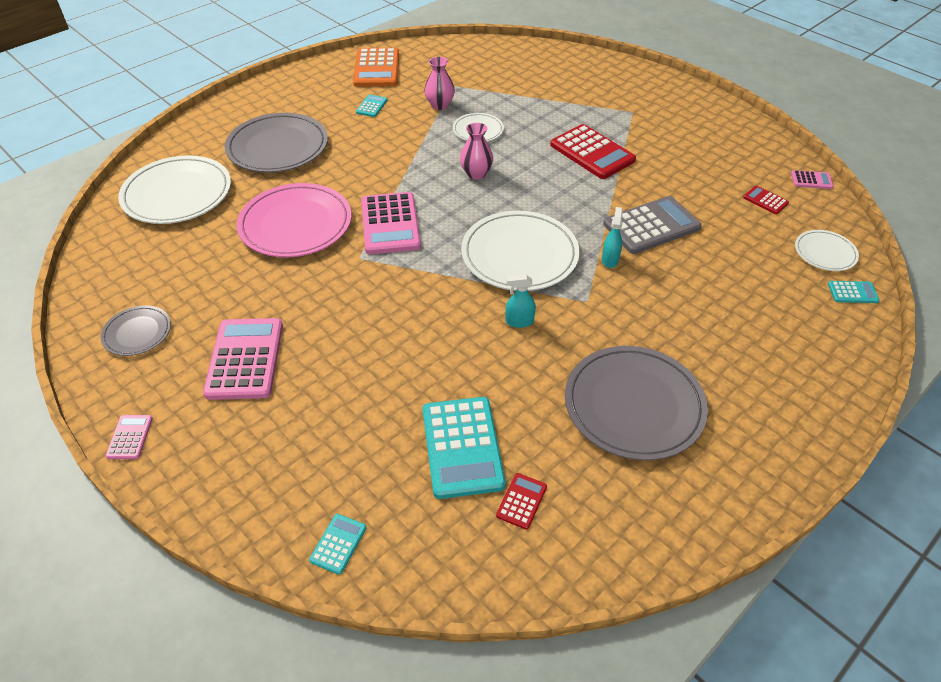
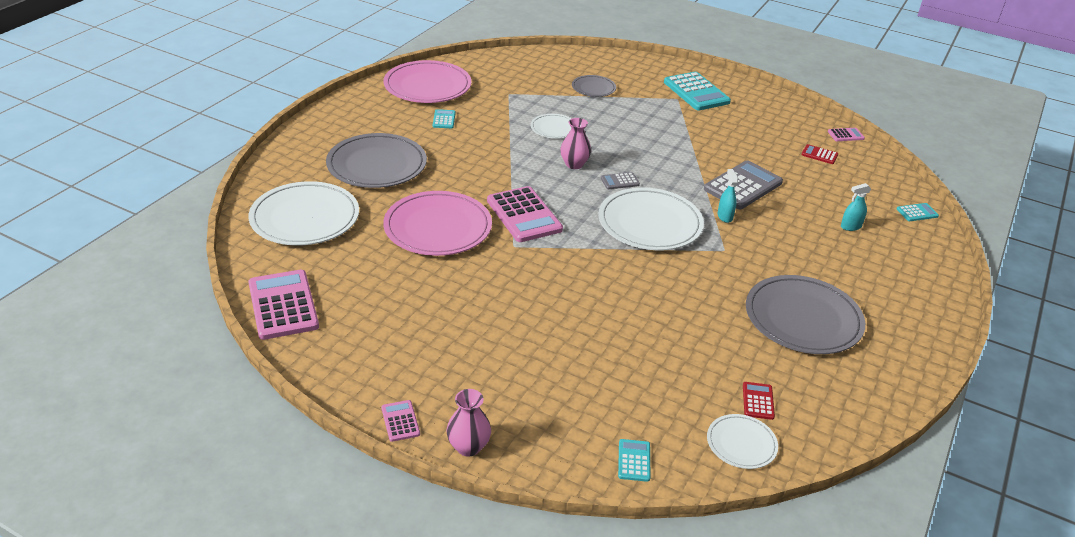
camera: 20 degrees left, 10 degrees down
grey plate [101,305,171,356] -> grey plate moved to [572,75,616,97]
pink calculator [203,318,283,400] -> pink calculator moved to [248,270,319,340]
orange calculator [353,48,399,87] -> pink plate [383,60,471,103]
turquoise calculator [423,397,506,499] -> turquoise calculator moved to [664,72,731,111]
pink vase [424,57,455,110] -> pink vase moved to [447,389,491,457]
turquoise spray bottle [505,275,536,328] -> turquoise spray bottle moved to [841,183,871,231]
red calculator [550,124,636,179] -> none
white plate [795,230,859,271] -> white plate moved to [707,414,778,469]
none -> grey calculator [601,172,640,189]

